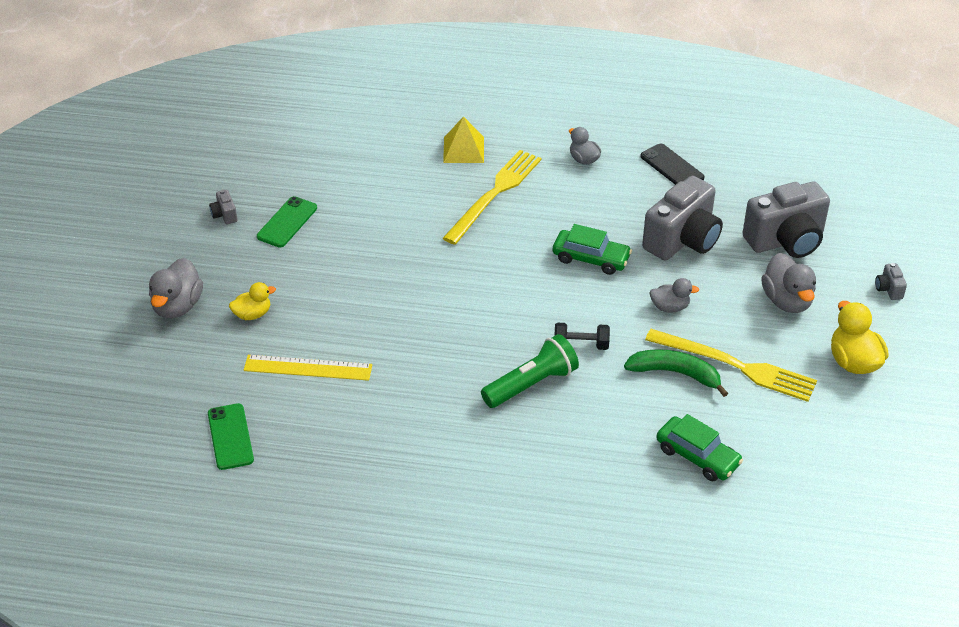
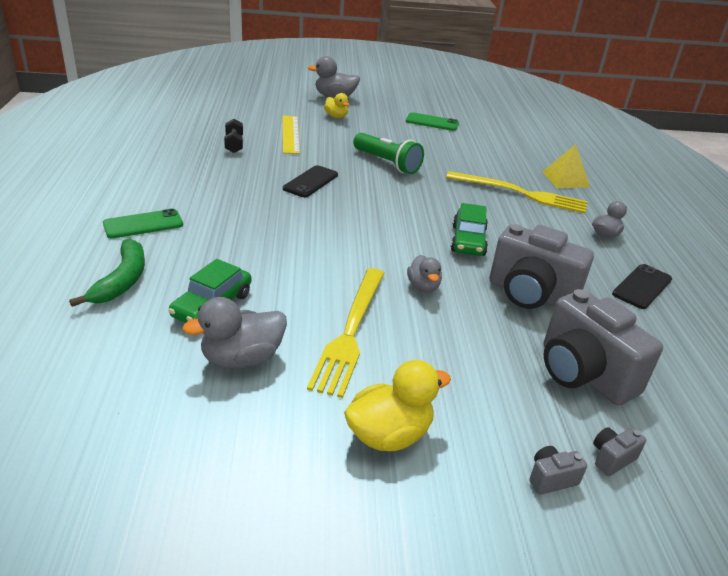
camera: 75 degrees right, 10 degrees down
green phone [208,403,254,470] -> green phone moved to [103,209,183,239]
grey camera [209,190,237,224] -> grey camera moved to [593,427,646,476]
green flashlight [481,334,579,408] -> green flashlight moved to [353,133,424,174]
black dumbbell [554,323,610,350] -> black dumbbell moved to [224,119,243,153]
green banana [624,349,728,397] -> green banana moved to [69,238,145,307]
grey duck [761,253,816,313] -> grey duck moved to [182,297,287,369]
none -> black phone [283,165,338,197]

